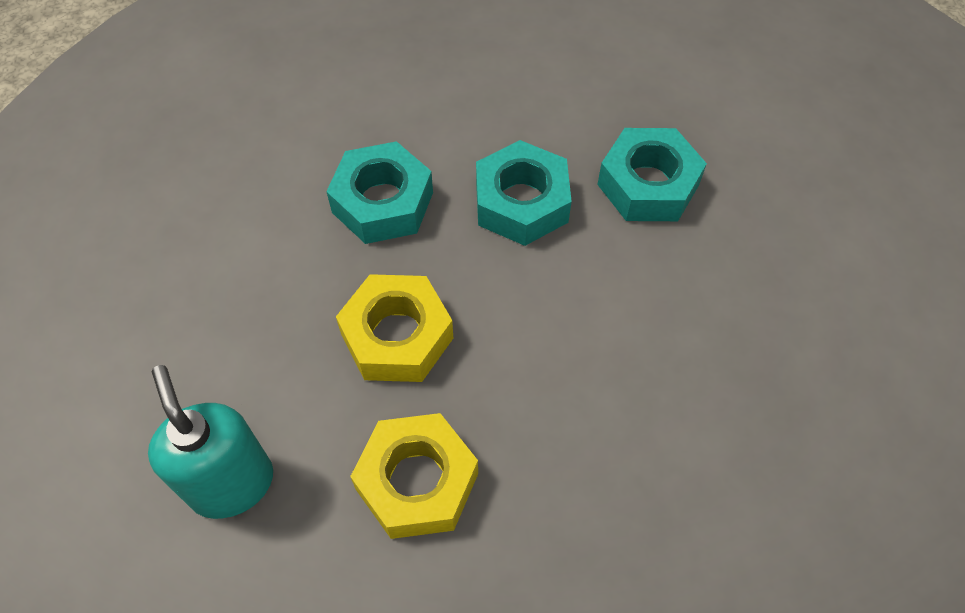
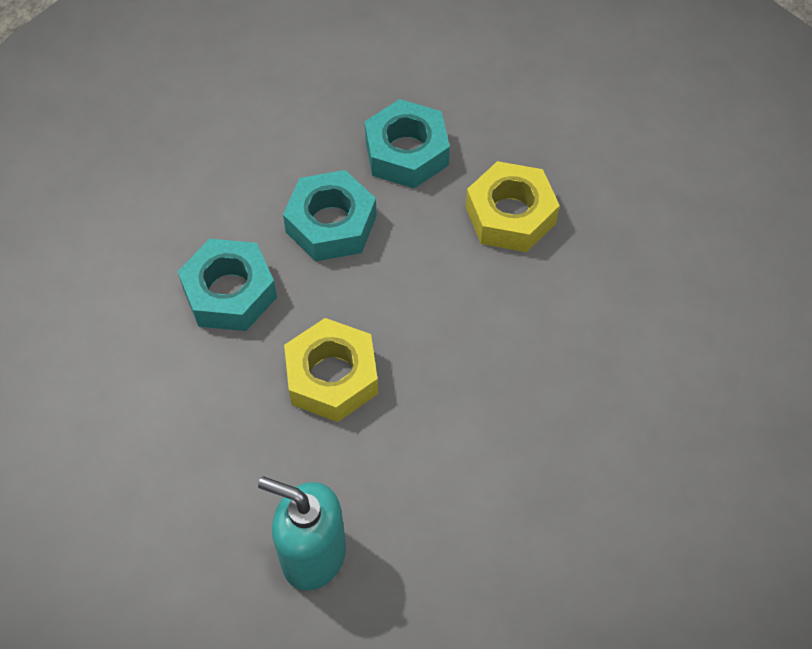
camera: 40 degrees left, 0 degrees up
yellow nut [350,413,478,539] -> yellow nut moved to [466,161,560,252]

